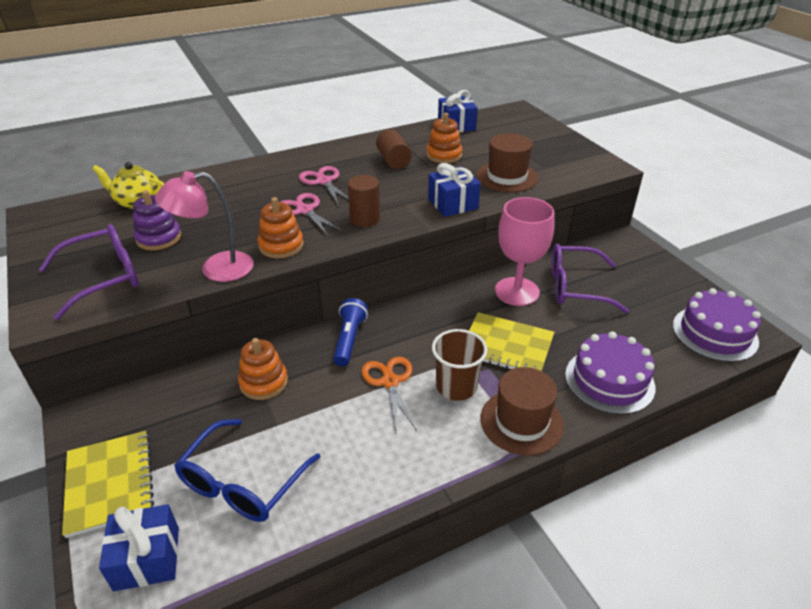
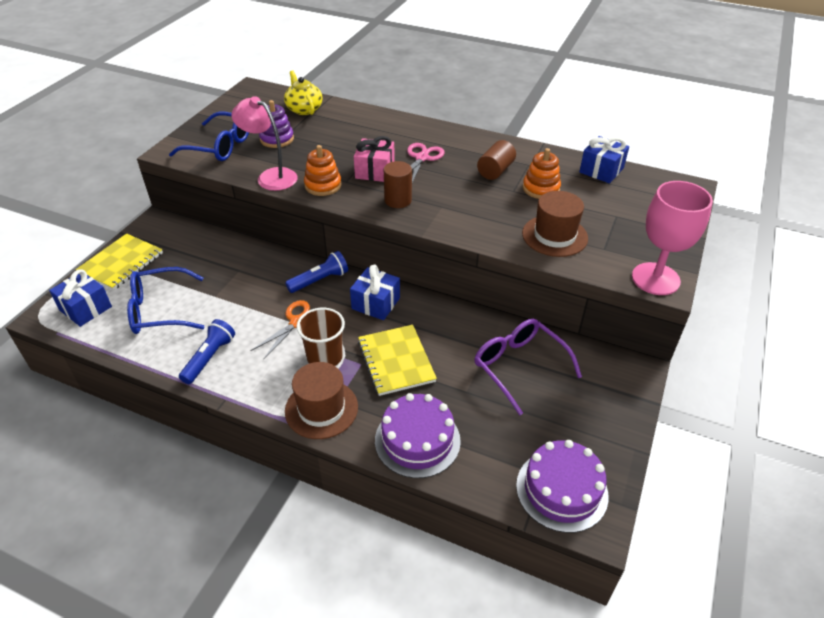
camera: 50 degrees right, 5 degrees up
purple glasses [39,224,139,320] -> blue glasses [169,112,249,161]
orange stacking toy [238,338,288,400] -> none
pink scissors [281,193,344,237] -> pink gift [354,136,395,182]
blue gift [428,163,481,217] -> blue gift moved to [350,265,400,320]
pink goblet [495,197,555,306] -> pink goblet moved to [632,181,713,295]
none -> blue flashlight [179,319,235,384]

